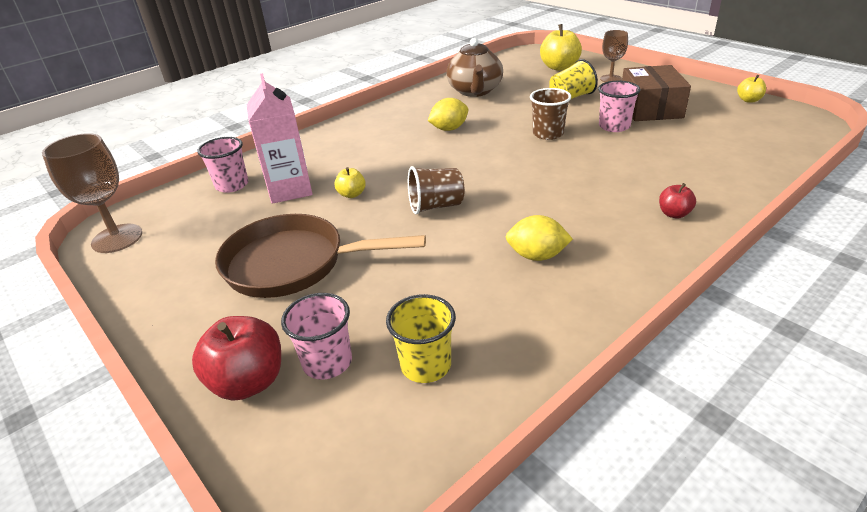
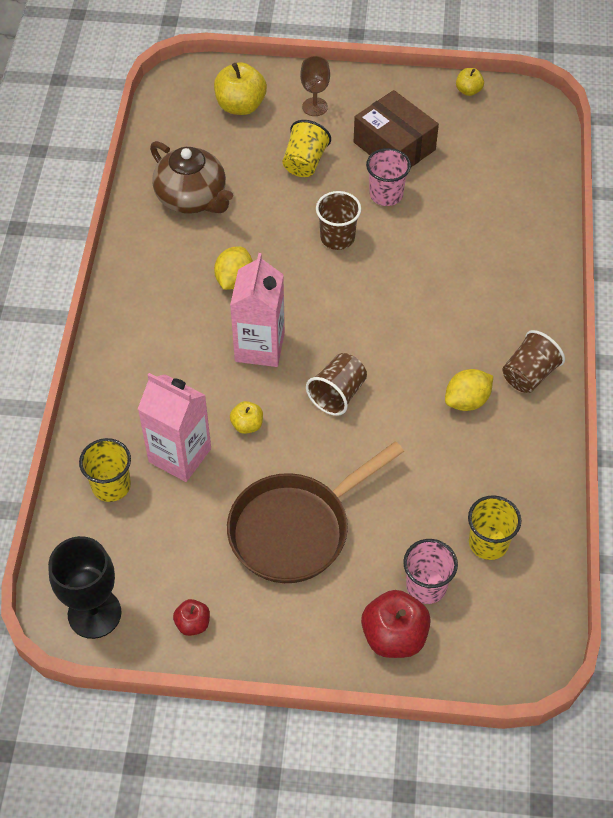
camera: 45 degrees left, 20 degrees up
brown goblet [42,133,142,253] -> black goblet [48,536,122,639]
pink cup [197,137,248,193] -> yellow cup [79,438,131,502]
red apple [659,183,696,219] -> red apple moved to [173,599,210,636]
none -> pink carton [230,253,285,367]
none -> brown cup [502,330,565,393]

